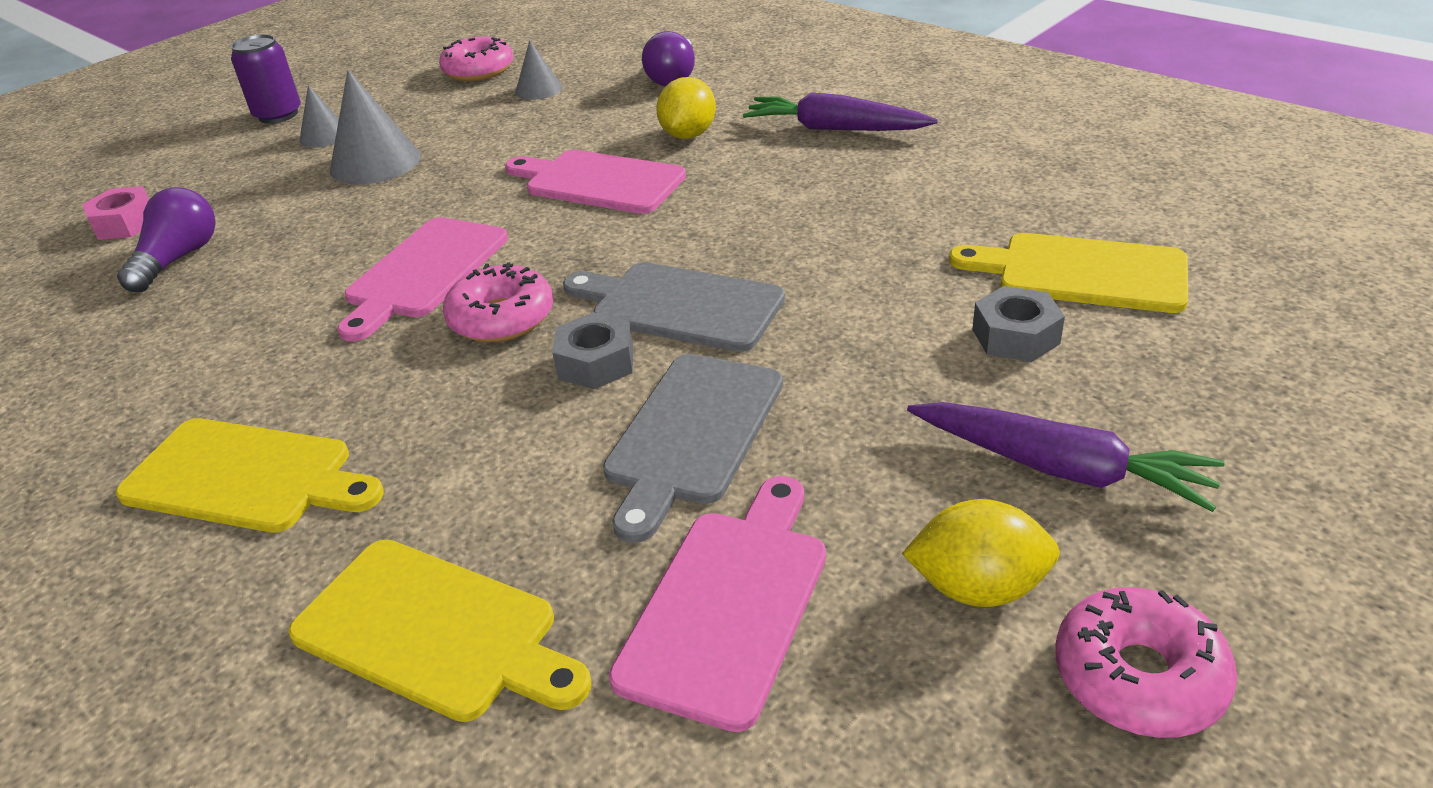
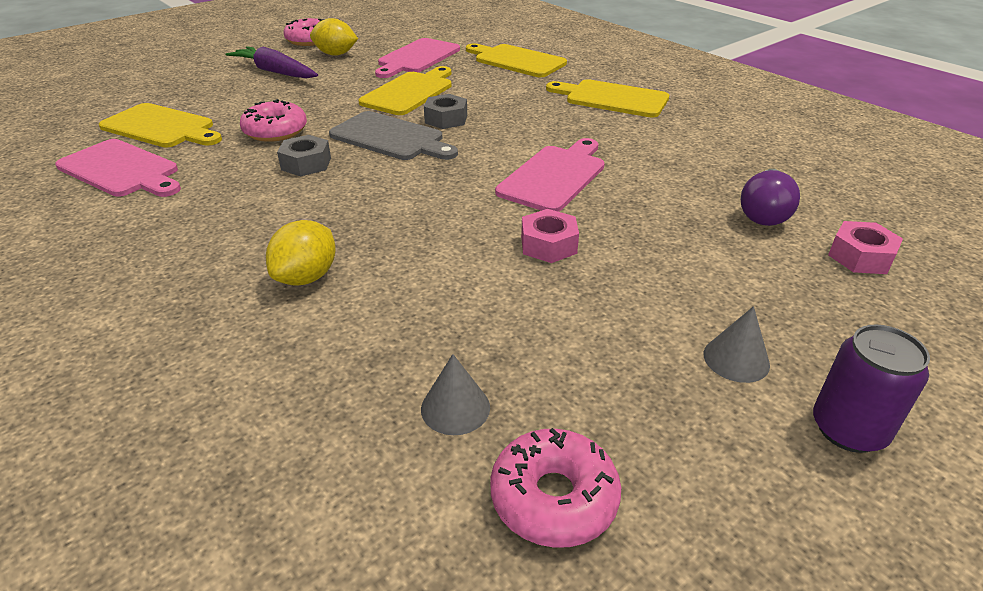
camera: 175 degrees left, 0 degrees up
grey cone [330,70,421,184] -> none
pink donut [443,262,553,342] -> pink donut moved to [240,99,307,142]
pink cutting board [505,150,686,214] -> pink cutting board moved to [55,139,181,197]
grey cutting board [603,354,783,543] -> yellow cutting board [358,66,452,115]
purple light bulb [642,31,695,86] -> none
purple carrot [743,92,938,131] -> none
grey nut [972,286,1065,362] -> grey nut moved to [277,135,331,176]
none -> pink nut [521,209,579,263]

